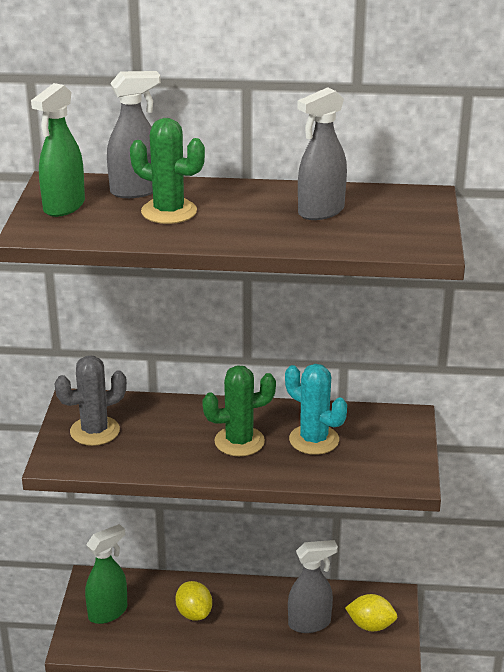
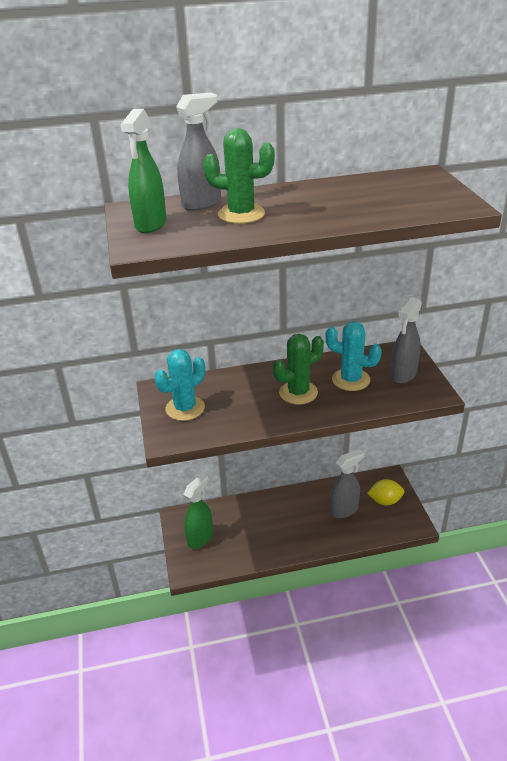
camera: 15 degrees left, 5 degrees up
grey cactus [55,356,127,446] -> turquoise cactus [155,349,205,421]
yellow lemon [175,581,212,621] -> none
grey spray bottle [297,87,347,220] -> grey spray bottle moved to [390,297,422,384]

